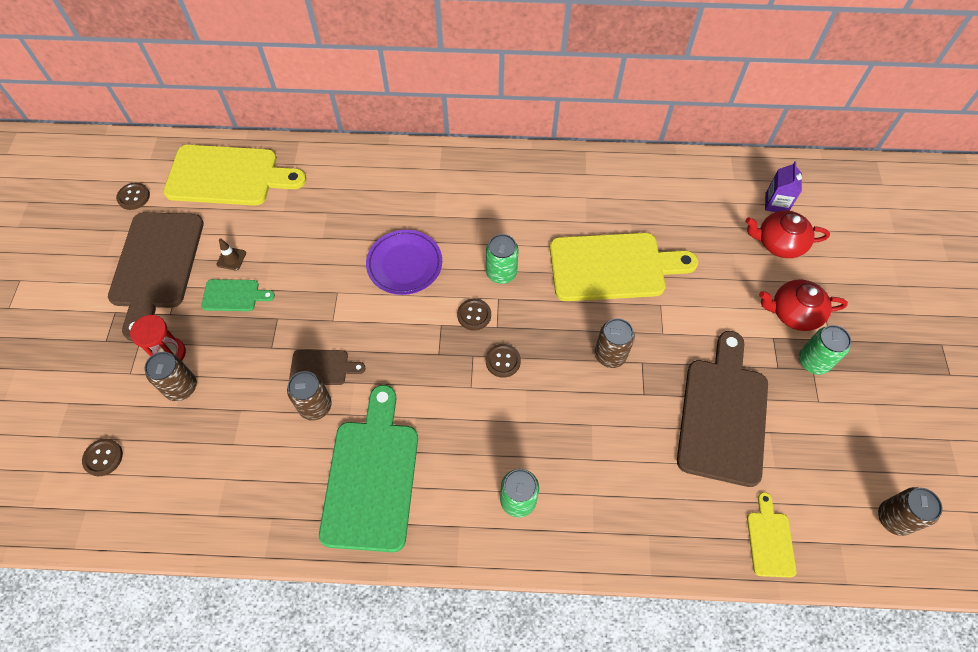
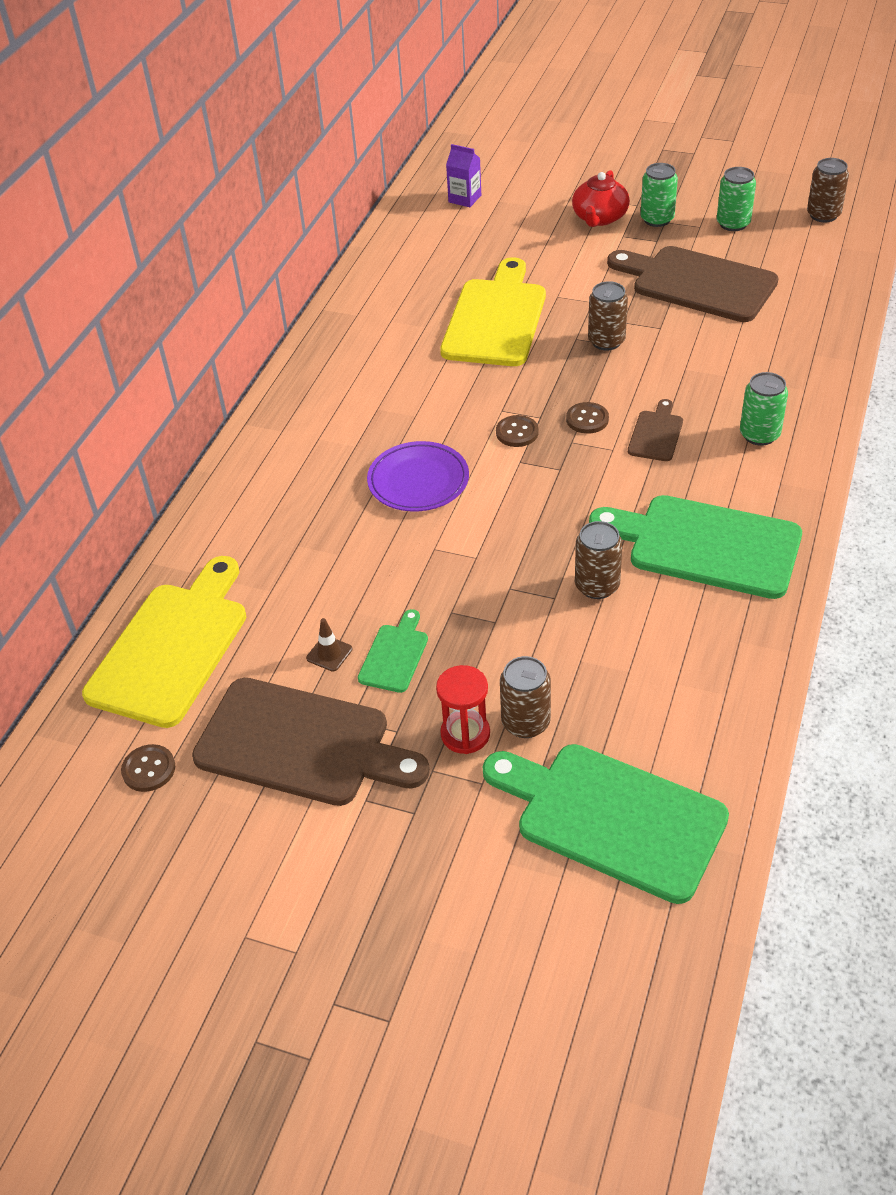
camera: 70 degrees left, 15 degrees down
brown button [82,439,123,476] -> green cutting board [483,744,729,904]
brown cutting board [289,350,365,385] -> brown cutting board moved to [628,399,683,461]
green can [486,234,519,284] -> green can moved to [717,167,756,231]
red teapot [745,211,830,258] -> none
yellow cutting board [747,492,796,577] -> none

